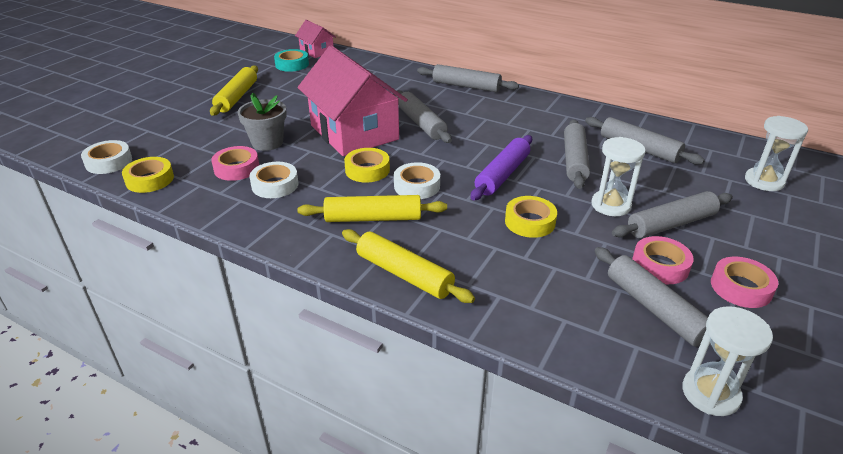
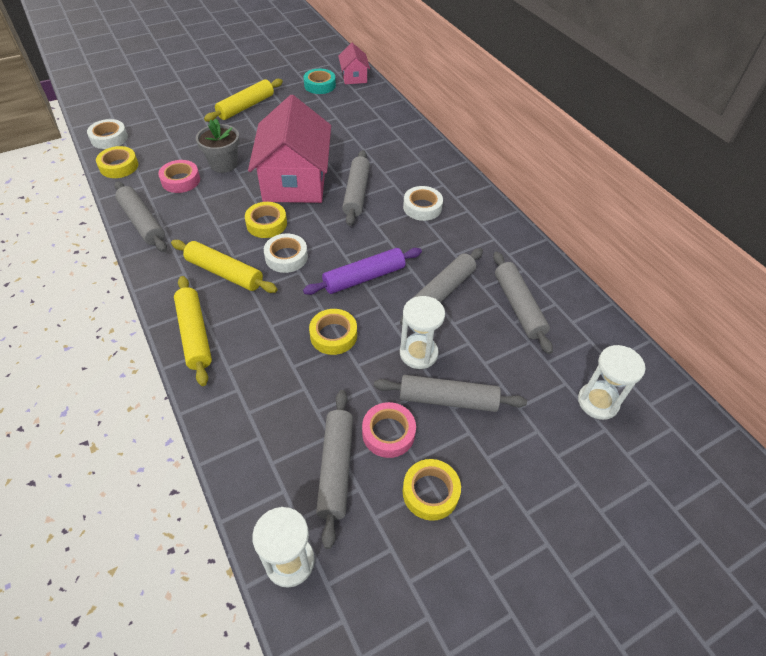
camera: 30 degrees right, 15 degrees up
white tape [249,162,298,198] -> white tape moved to [403,186,443,221]
grey rolling pin [417,64,519,92] -> grey rolling pin moved to [115,181,167,252]
pink tape [711,257,778,308] -> yellow tape [403,459,461,521]

